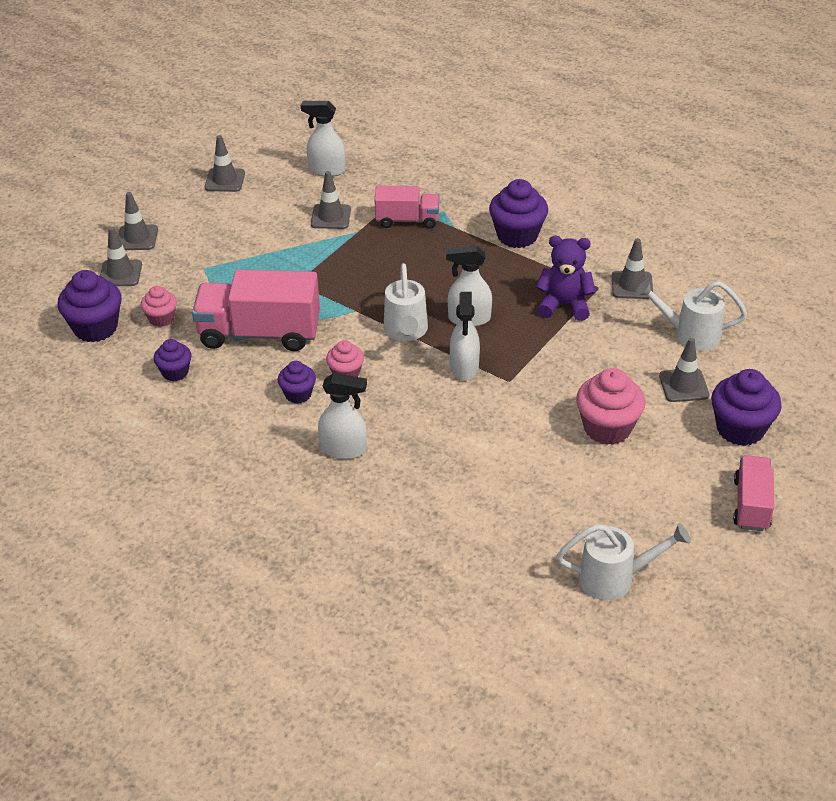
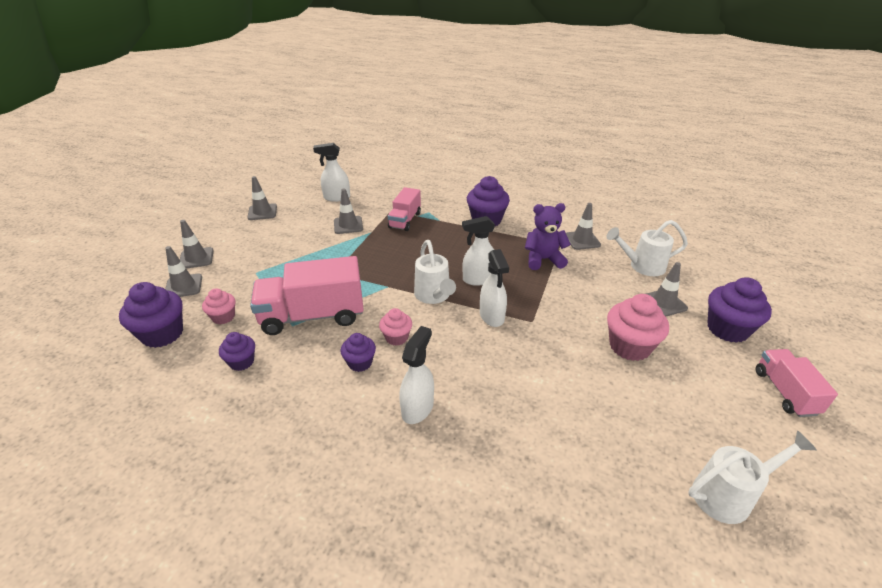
camera: 15 degrees left, 5 degrees down
white spray bottle [318,373,367,459] -> white spray bottle turned 60 degrees counterclockwise [399,326,434,424]
pink truck [375,186,439,229] -> pink truck turned 120 degrees clockwise [388,187,421,231]

